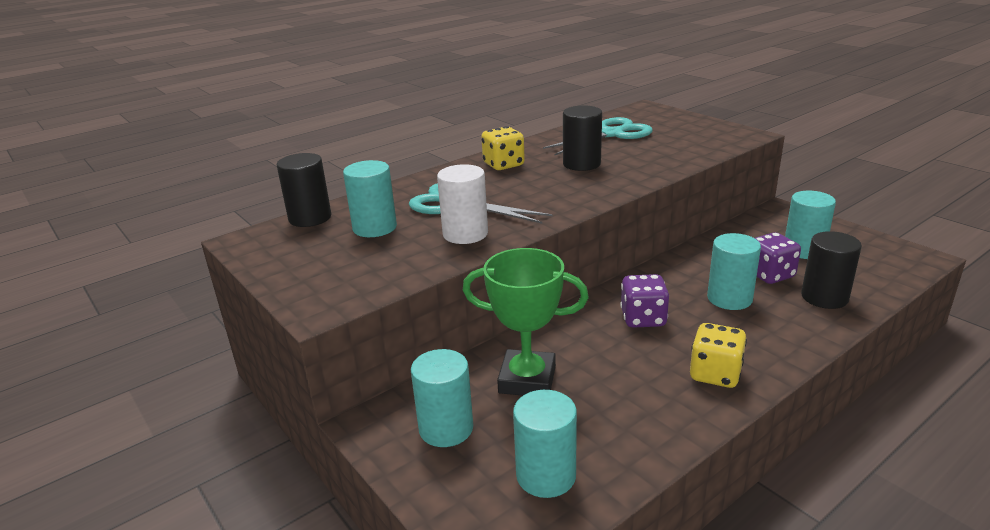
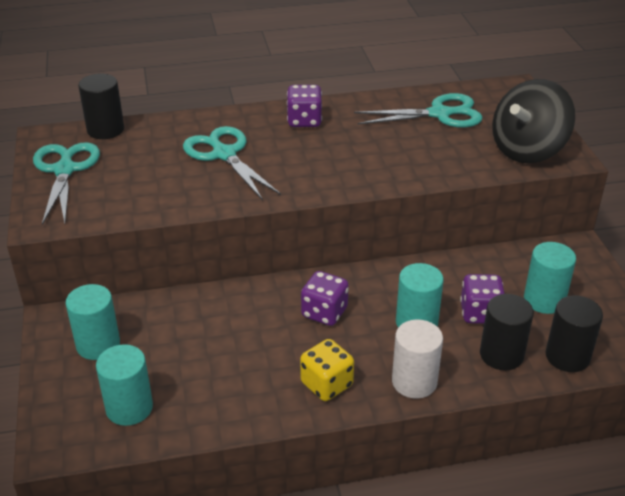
camera: 25 degrees right, 10 degrees up
turquoise cylinder [343,160,397,237] -> none
white cylinder [437,164,488,244] -> white cylinder moved to [392,319,443,399]
green trophy [463,248,589,396] -> none
yellow dice [481,126,525,170] -> purple dice [287,85,322,127]
black cylinder [563,105,602,171] -> black cylinder moved to [546,295,603,372]
none -> turquoise scissors [33,142,100,225]
none -> black spinning top [492,79,575,163]

